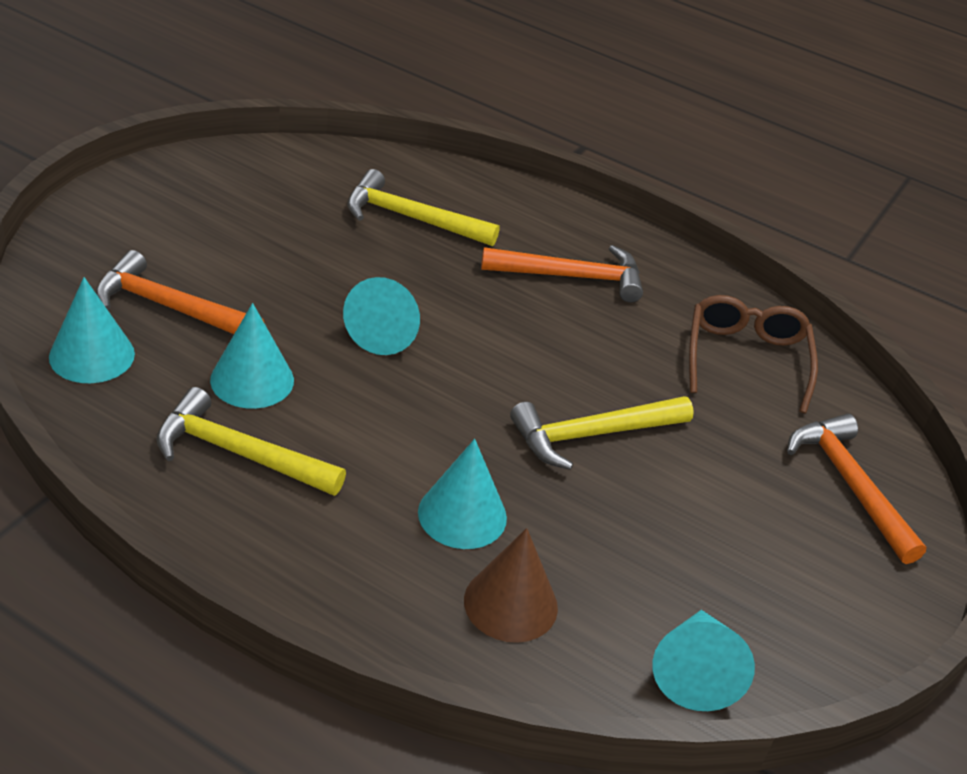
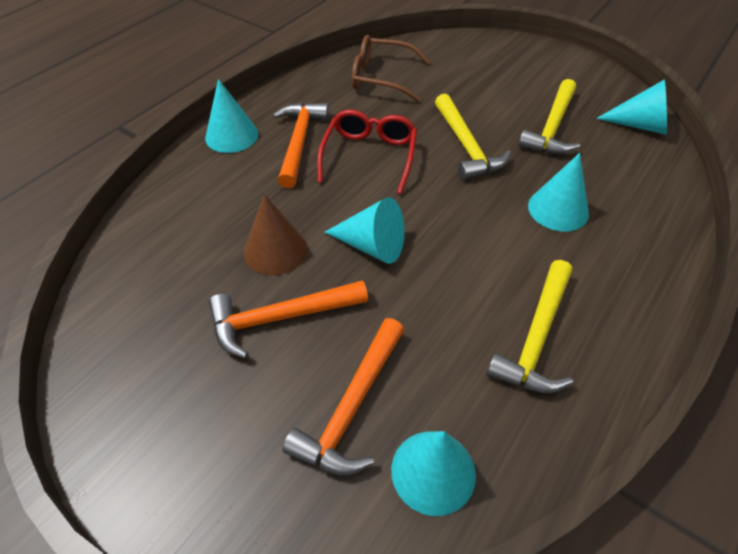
camera: 80 degrees left, 10 degrees up
turquoise cone [210,303,294,409] -> turquoise cone moved to [205,79,259,153]
yellow hammer [347,169,500,246] -> yellow hammer moved to [518,79,580,154]
brown cone [464,528,558,643] -> brown cone moved to [244,194,308,275]
orange hammer [787,413,926,564] -> orange hammer moved to [208,280,368,358]
none -> red glasses [317,110,417,194]

